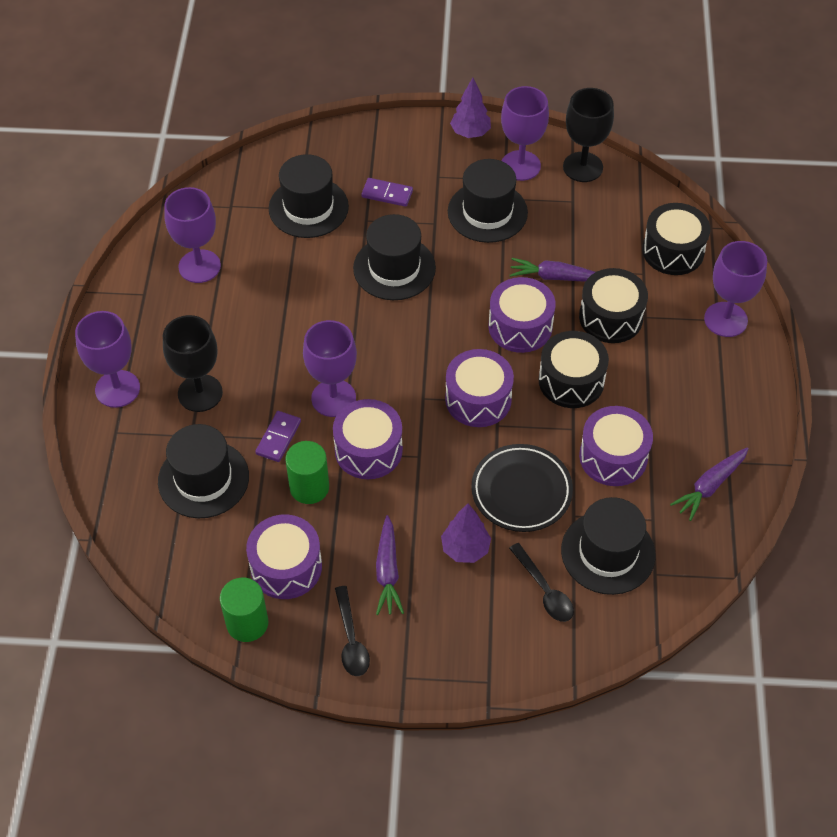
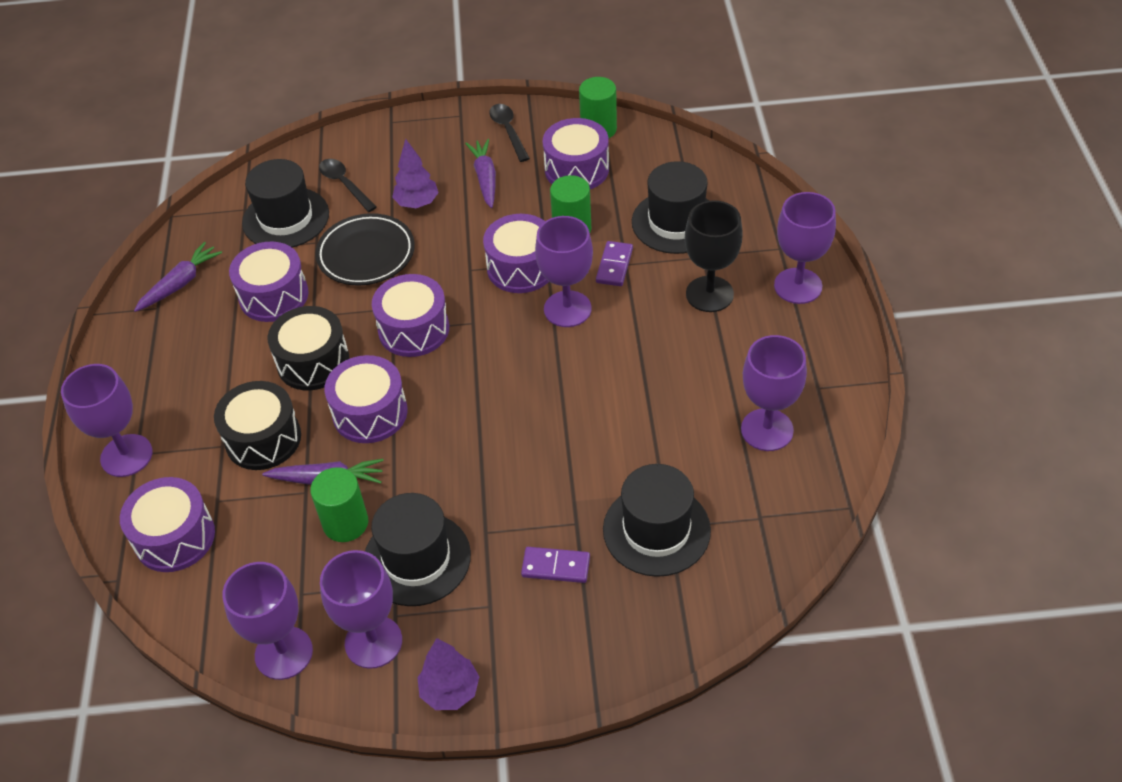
camera: 175 degrees right, 5 degrees down
black hat [353,214,436,300] -> none
black goblet [563,88,614,182] -> purple goblet [222,562,313,680]
black drum [642,203,710,275] -> purple drum [120,477,215,572]
none -> green cylinder [310,467,368,542]

